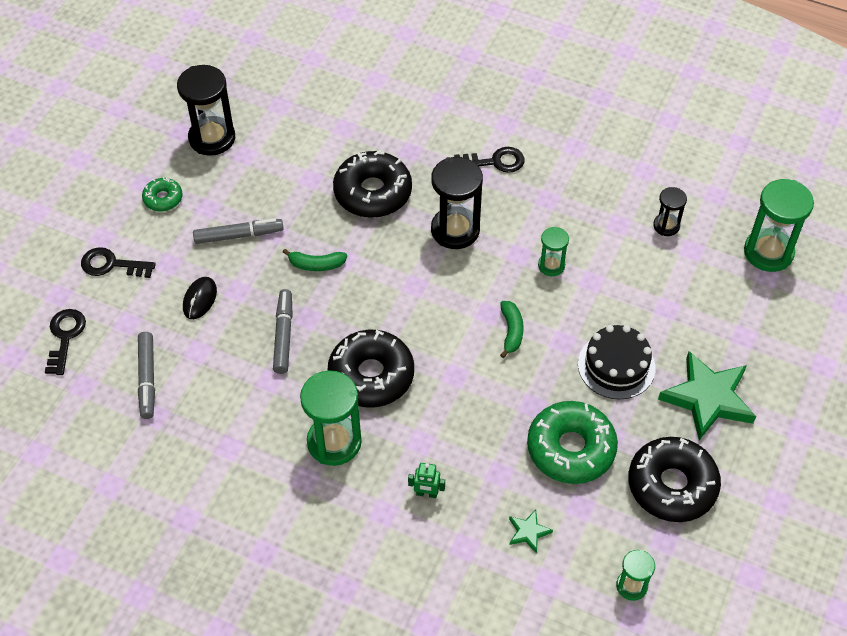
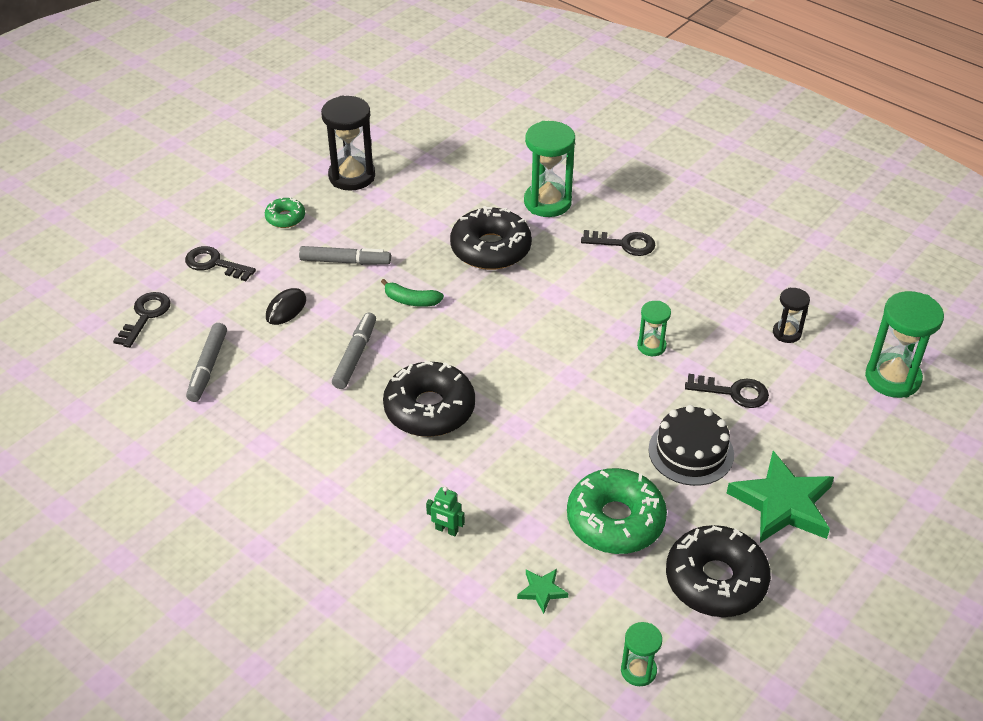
camera: 15 degrees right, 10 degrees down
green hourglass [300,371,362,466] -> green hourglass moved to [524,121,575,217]
black hourglass [431,157,483,249] -> none
green banana [500,301,523,358] -> none
none -> black key [685,374,769,408]

